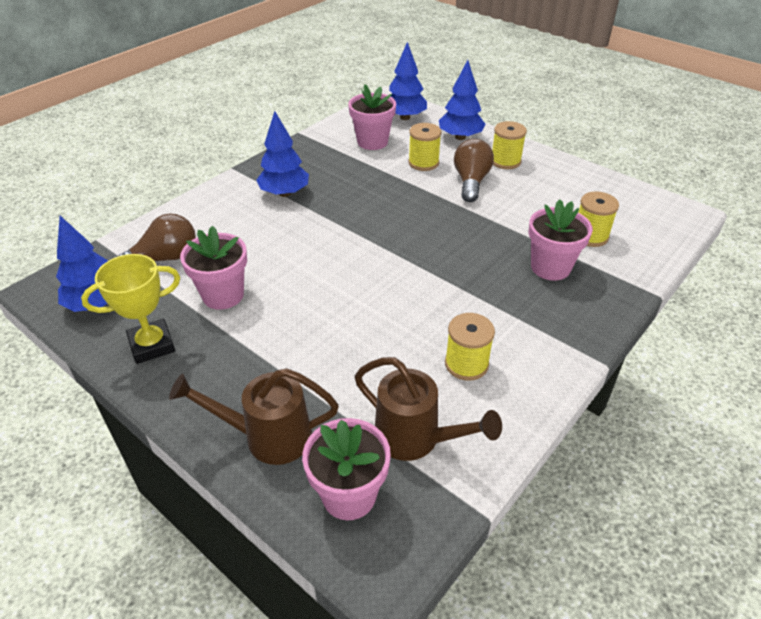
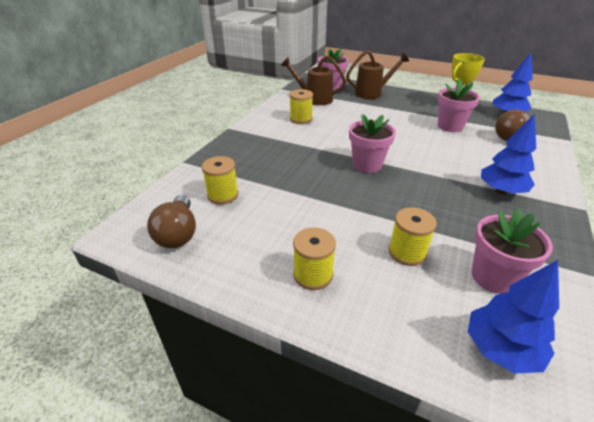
camera: 165 degrees right, 5 degrees down
blue tree [439,60,485,140] -> none
brown light bulb [454,139,494,202] -> brown light bulb moved to [147,195,196,248]
pink flower pot [528,199,593,281] -> pink flower pot moved to [349,114,396,173]

